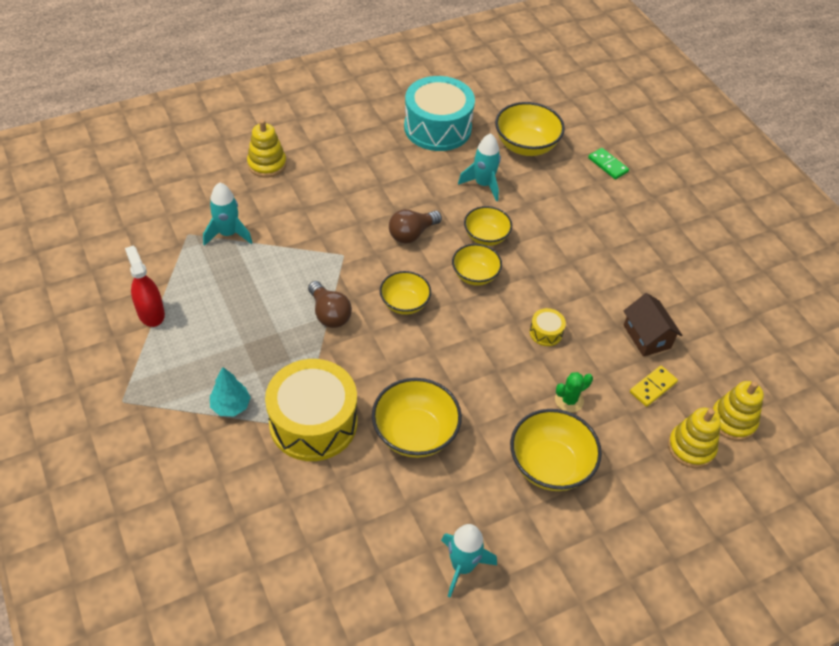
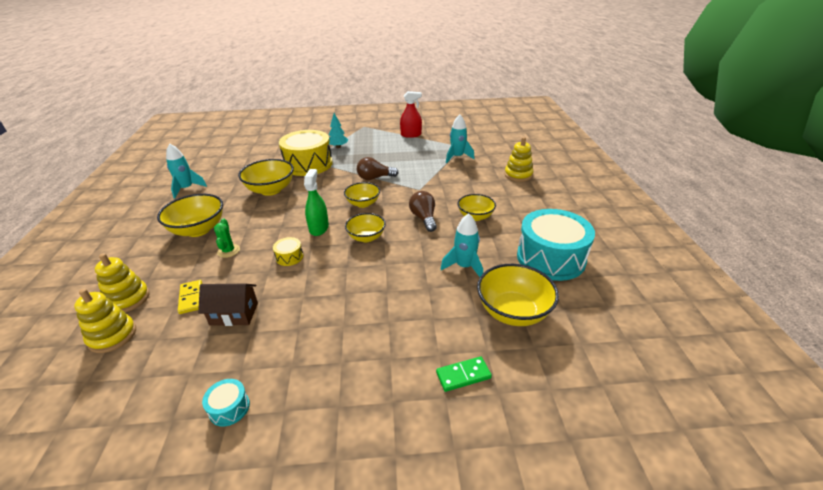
camera: 115 degrees right, 15 degrees down
yellow bowl [464,206,512,246] -> yellow bowl moved to [458,194,496,221]
none -> turquoise drum [202,379,250,427]
none -> green spray bottle [304,169,329,236]

